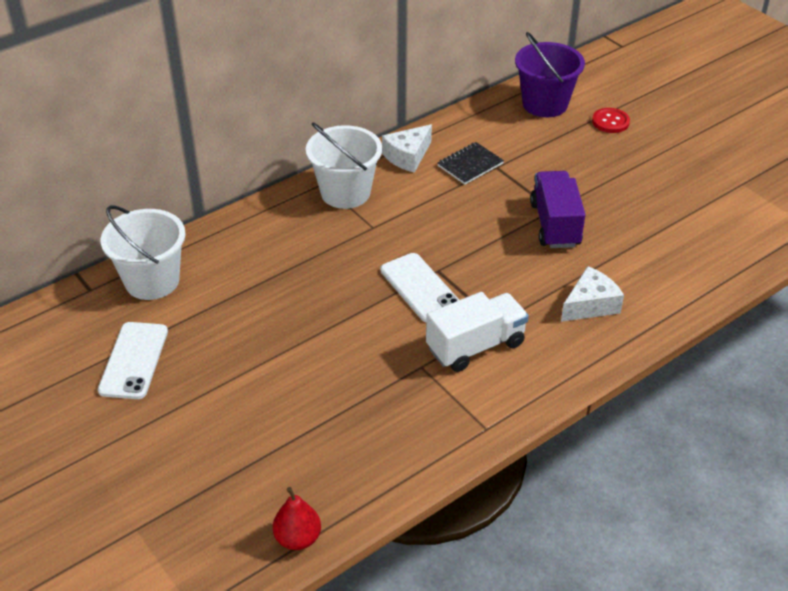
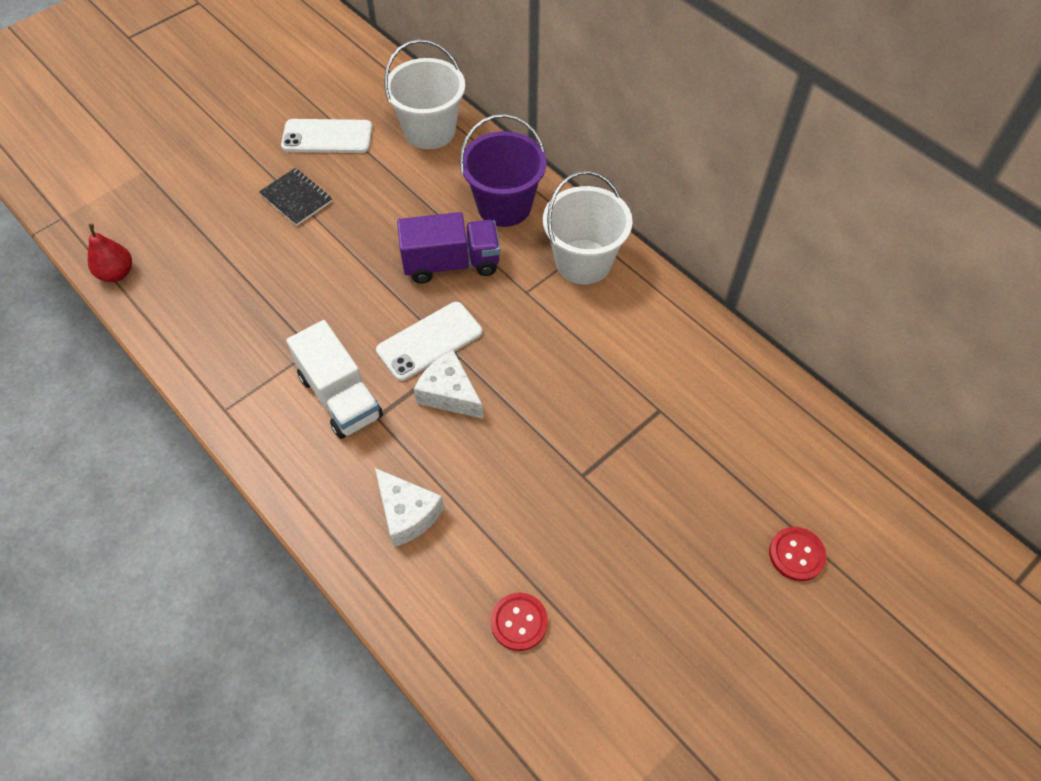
camera: 85 degrees right, 15 degrees up
white cheese [382,124,432,173] -> white cheese moved to [414,350,483,419]
black notebook [438,142,504,185] -> black notebook moved to [259,168,332,226]
purple bucket [515,32,585,117] -> purple bucket moved to [460,114,546,227]
purple truck [530,171,585,248] -> purple truck moved to [397,212,500,284]
none -> red button [491,592,548,651]

